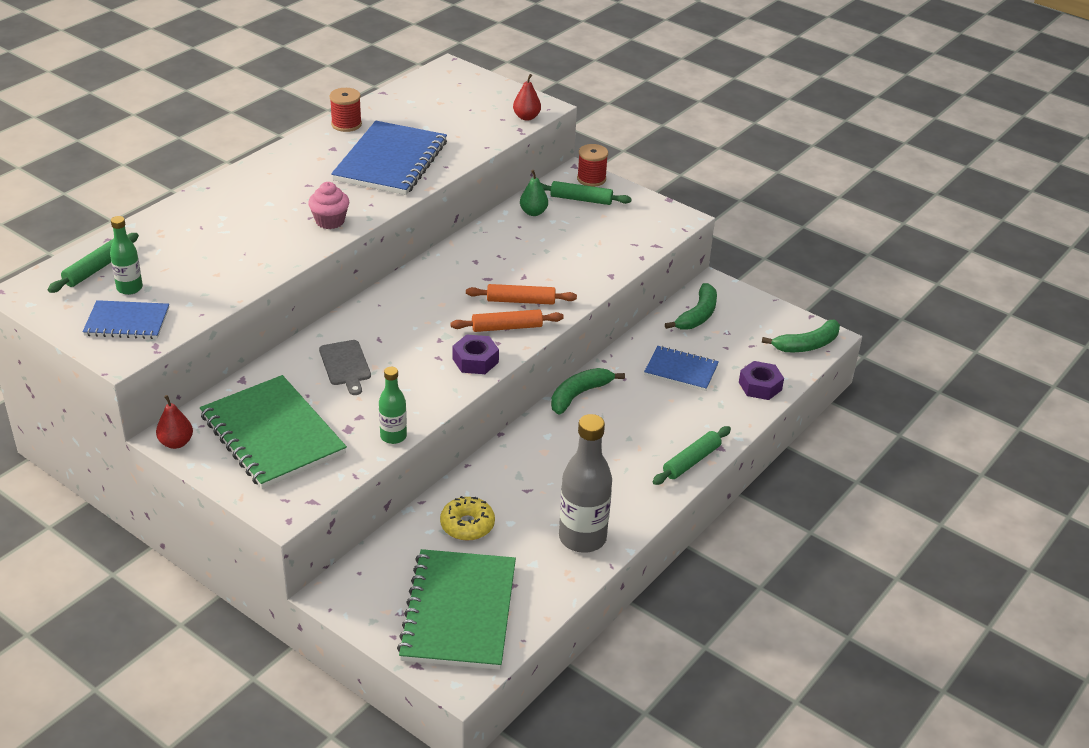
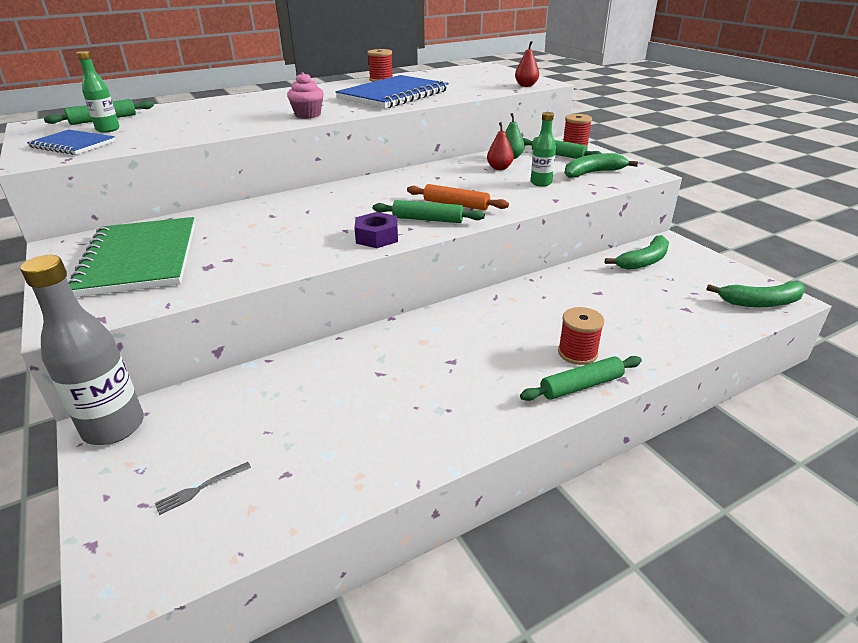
camera: 25 degrees right, 5 degrees down
red pear [156,395,193,449] -> red pear moved to [487,122,514,170]
grey cutting board [319,340,371,395] -> none
green bottle [379,367,407,444] -> green bottle moved to [531,112,556,187]
green notebook [397,549,516,670] -> grey fork [155,462,251,515]
yellow donut [440,496,495,541] -> none
orange rolling pin [450,309,564,332] -> green rolling pin [373,200,485,223]
green banana [551,368,625,415] -> green banana moved to [564,153,638,178]
grey bottle [559,414,612,553] -> grey bottle moved to [20,255,144,445]
blue notebook [644,346,719,391] -> none
purple nut [739,361,784,400] -> none
none -> red spool [558,307,604,365]

